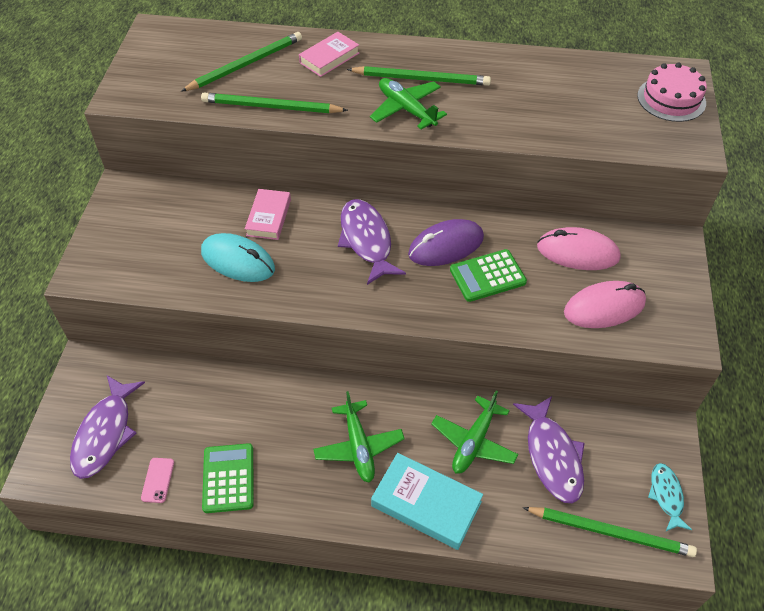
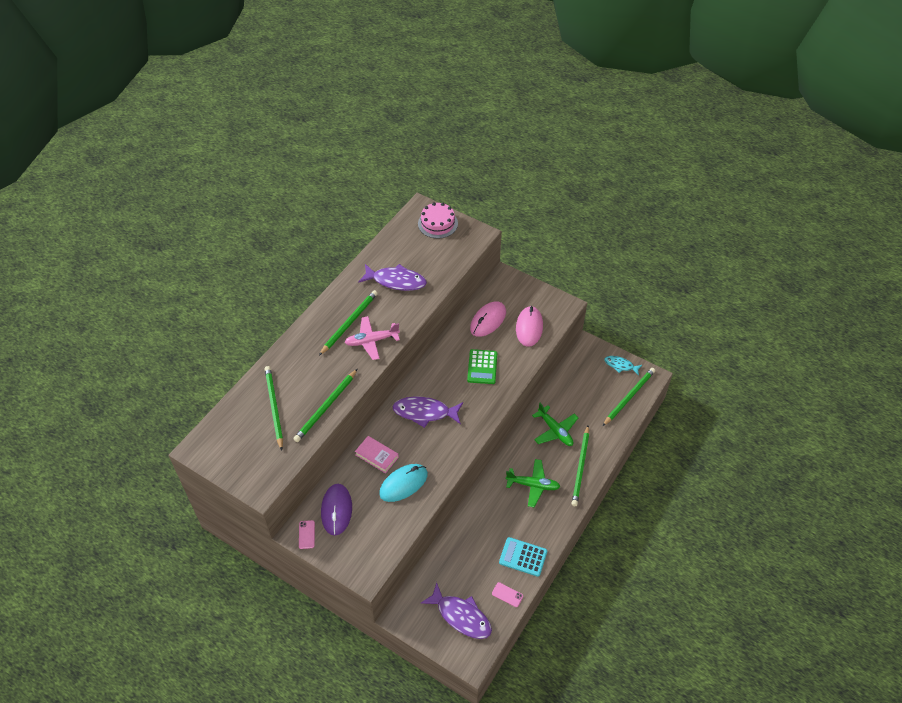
camera: 65 degrees left, 0 degrees up
green calculator [202,443,254,513] -> turquoise calculator [499,537,547,577]
pink book [299,32,359,77] -> none
green plane [370,78,447,129] -> pink plane [345,316,400,360]
turquoise book [371,453,483,550] -> green pencil [571,426,589,506]
purple mouse [408,219,484,266] -> purple mouse moved to [321,484,352,536]
purple fish [513,396,585,503] -> purple fish moved to [358,264,427,291]
none -> pink phone [299,520,315,549]

